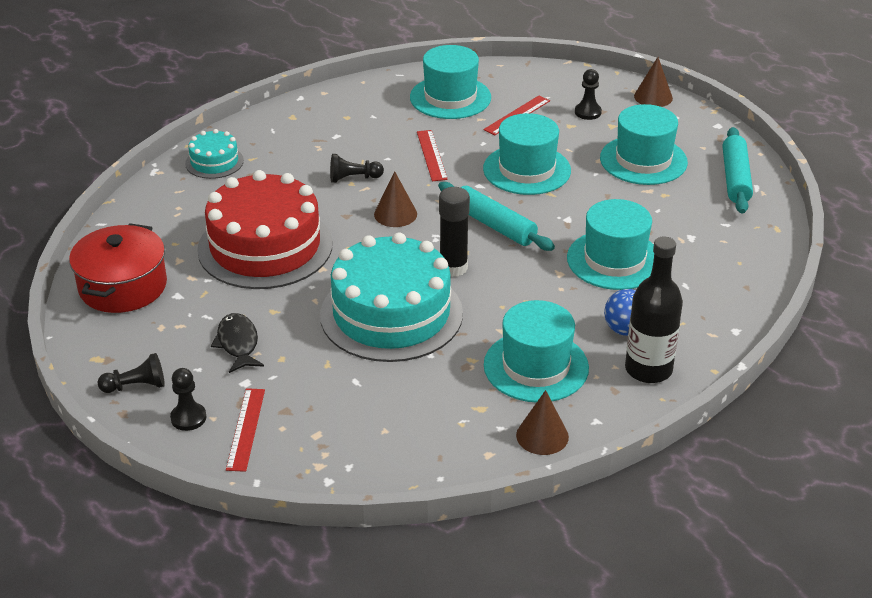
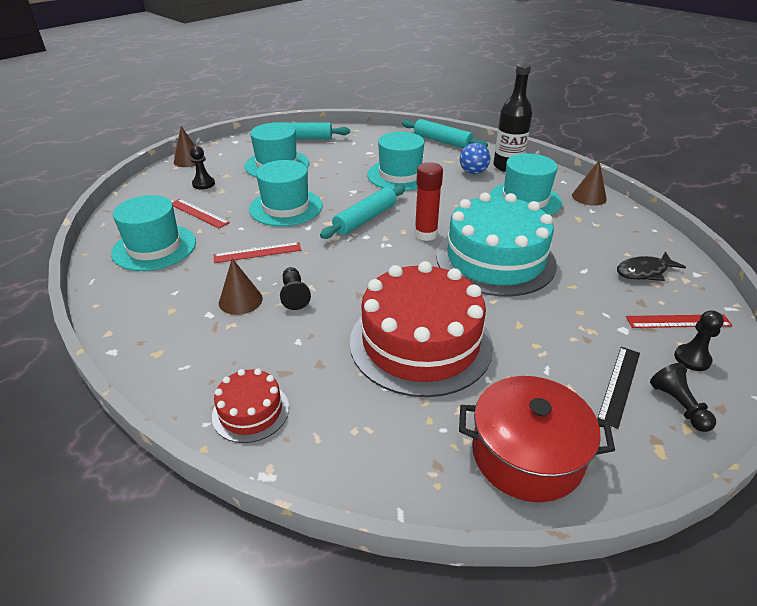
camera: 95 degrees left, 0 degrees up
turquoise cake [185,129,244,179] -> red cake [212,368,289,443]
black fish [211,313,264,373] -> black fish moved to [617,252,686,281]
brown cone [374,171,417,227] -> brown cone moved to [219,258,263,315]
black glue stick [439,187,470,277] -> red glue stick [414,162,443,241]
none -> turquoise rolling pin [402,119,488,148]
none -> black ruler [597,347,640,429]

